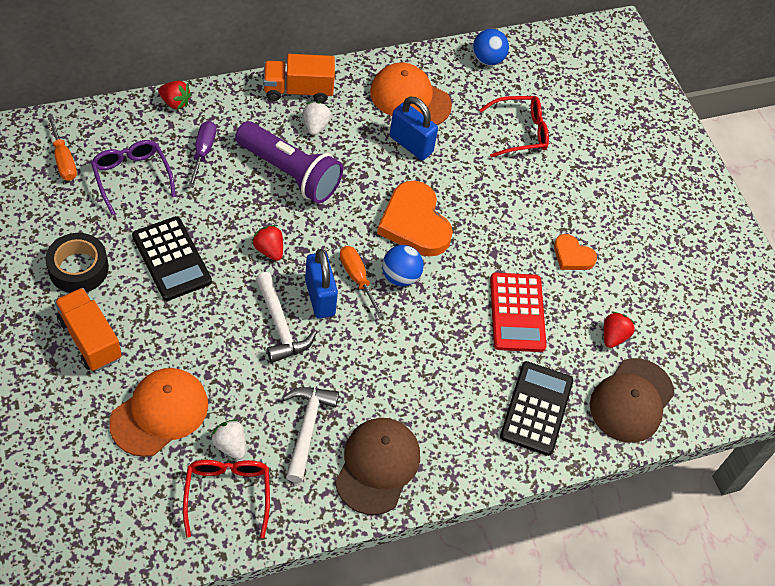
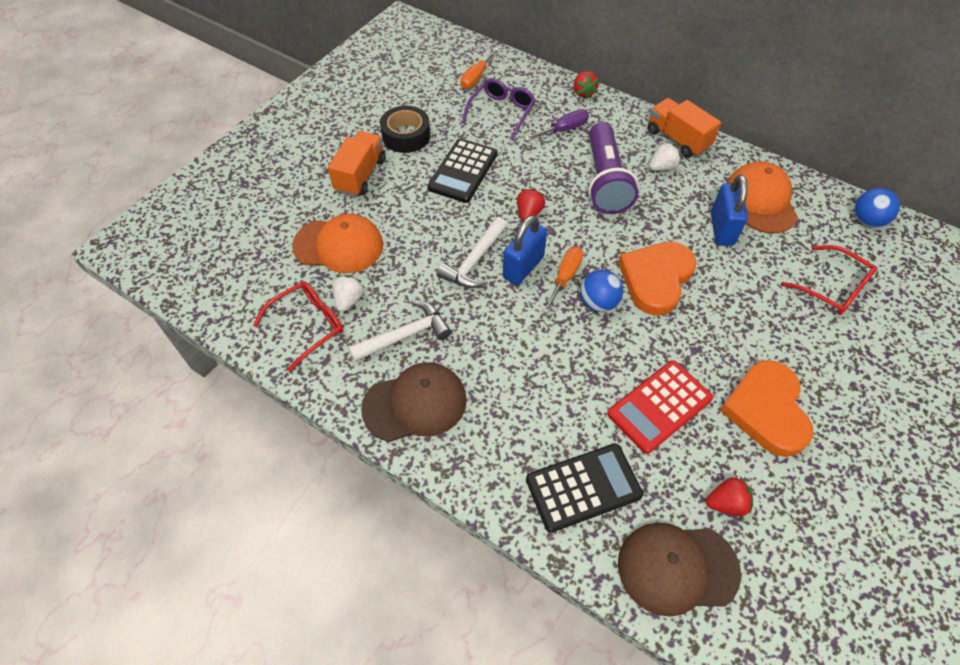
camera: 60 degrees right, 0 degrees up
orange heart [554,234,597,270] -> orange heart [720,360,813,457], size x1.86

